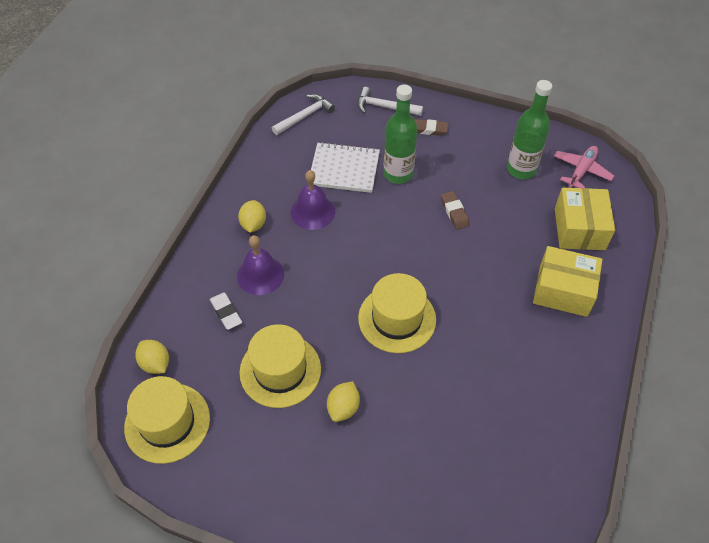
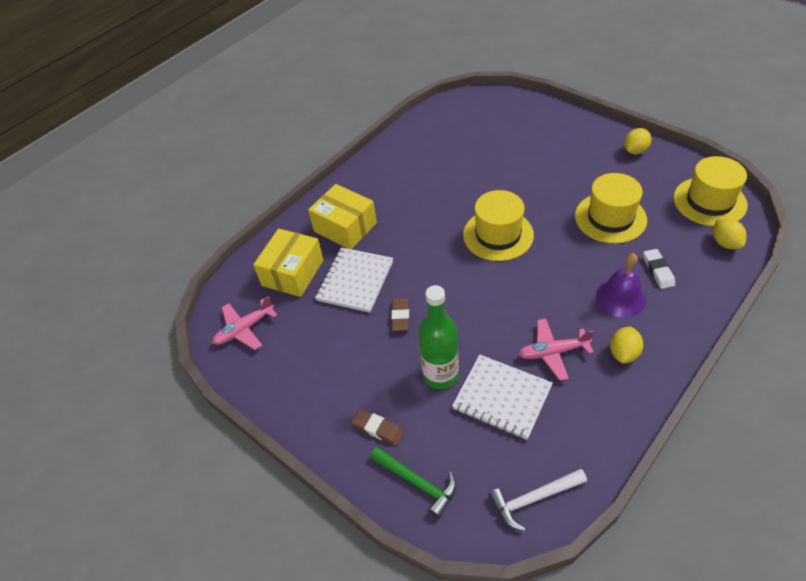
camera: 155 degrees left, 5 degrees down
purple bell [291,170,335,230] -> pink plane [518,318,594,381]
yellow lemon [327,381,360,422] -> yellow lemon moved to [624,128,652,154]
white hammer [357,87,423,116] -> green hammer [370,447,456,519]
green bottle [507,80,552,179] -> none
none -> white notebook [315,247,393,313]

